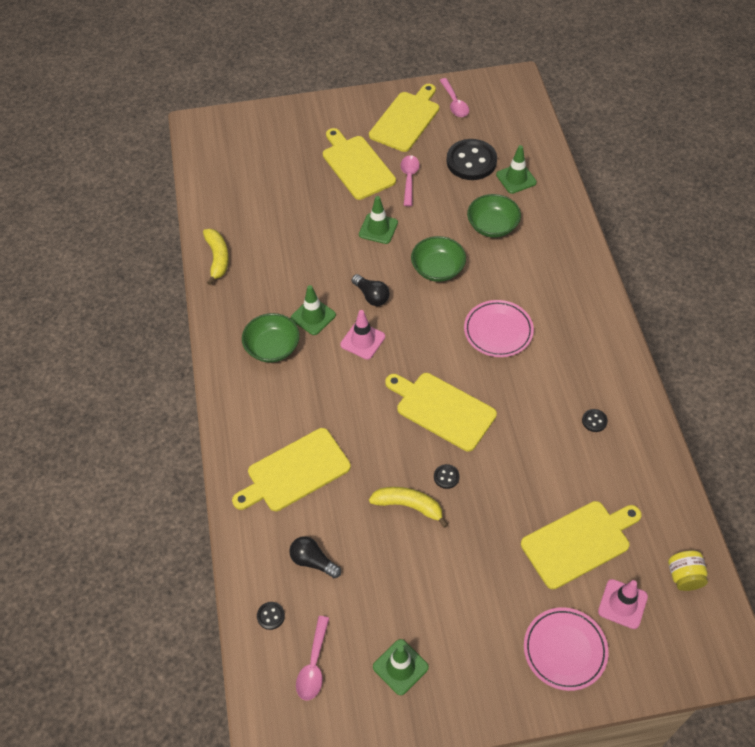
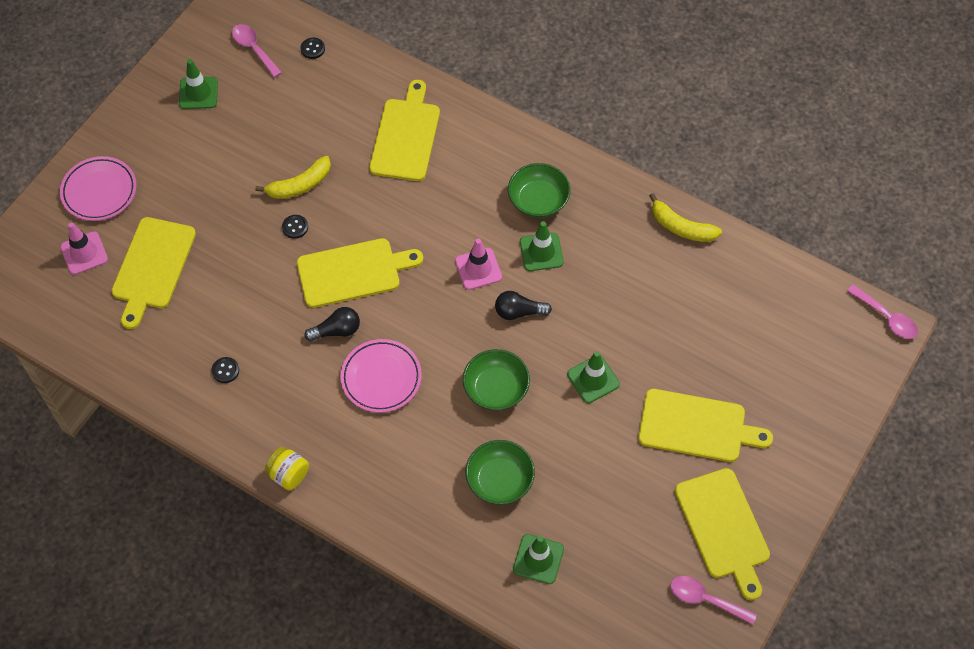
camera: 130 degrees right, 5 degrees up
black light bulb [289,536,341,578] -> black light bulb moved to [304,307,360,341]
pink spoon [401,155,420,206] -> pink spoon moved to [847,284,918,339]
black button [446,139,497,180] -> none
yellow jar [668,550,708,591] -> yellow jar moved to [265,447,309,490]

